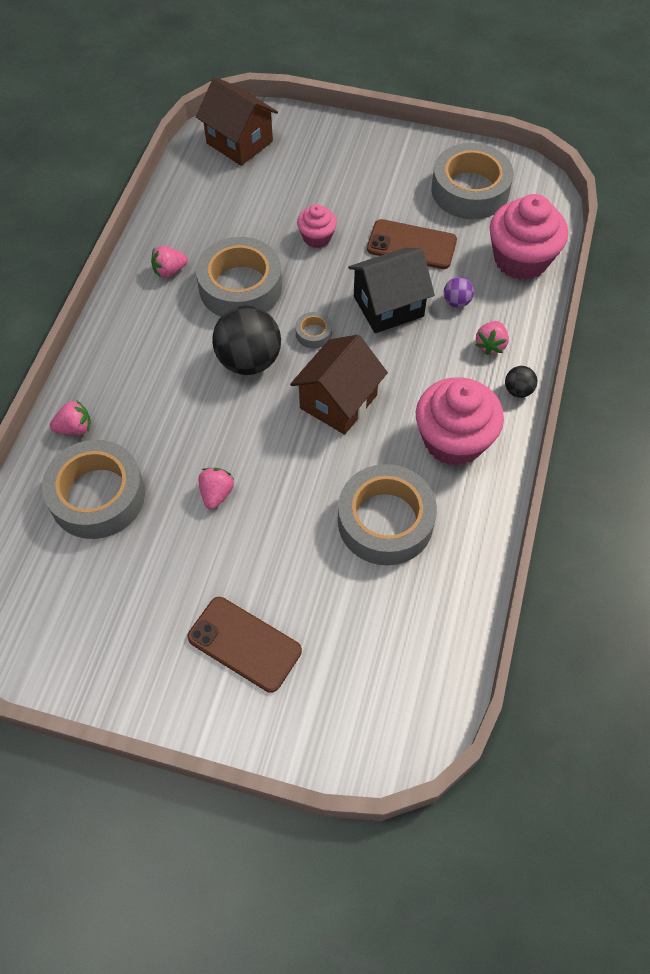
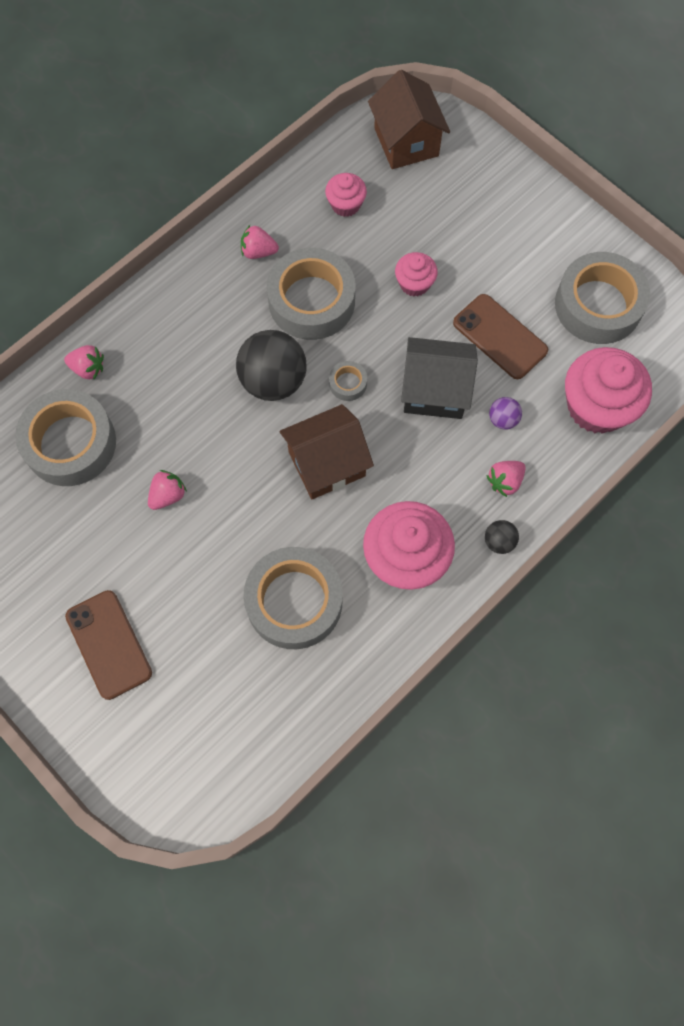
camera: 30 degrees right, 10 degrees up
none -> pink cupcake [325,173,367,217]

